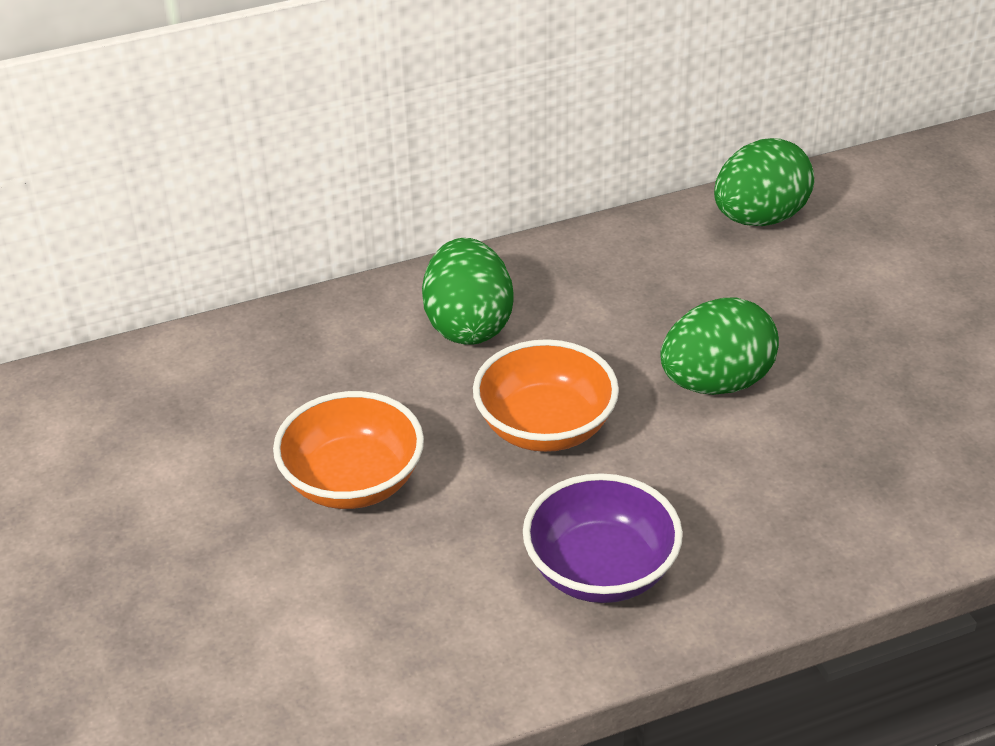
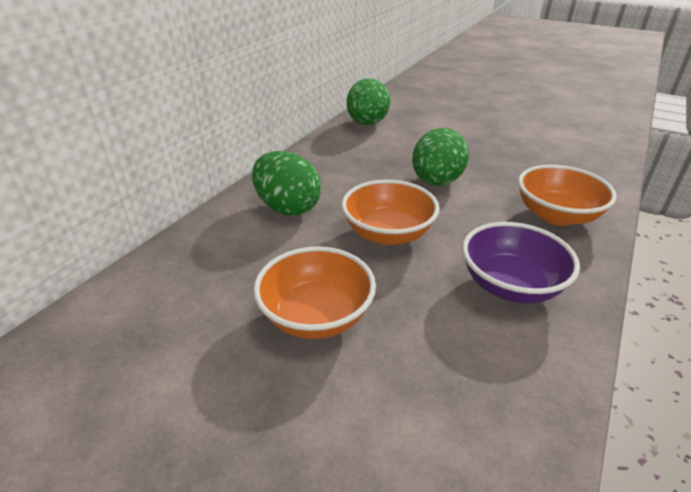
camera: 40 degrees left, 5 degrees down
none -> orange bowl [518,165,617,226]

